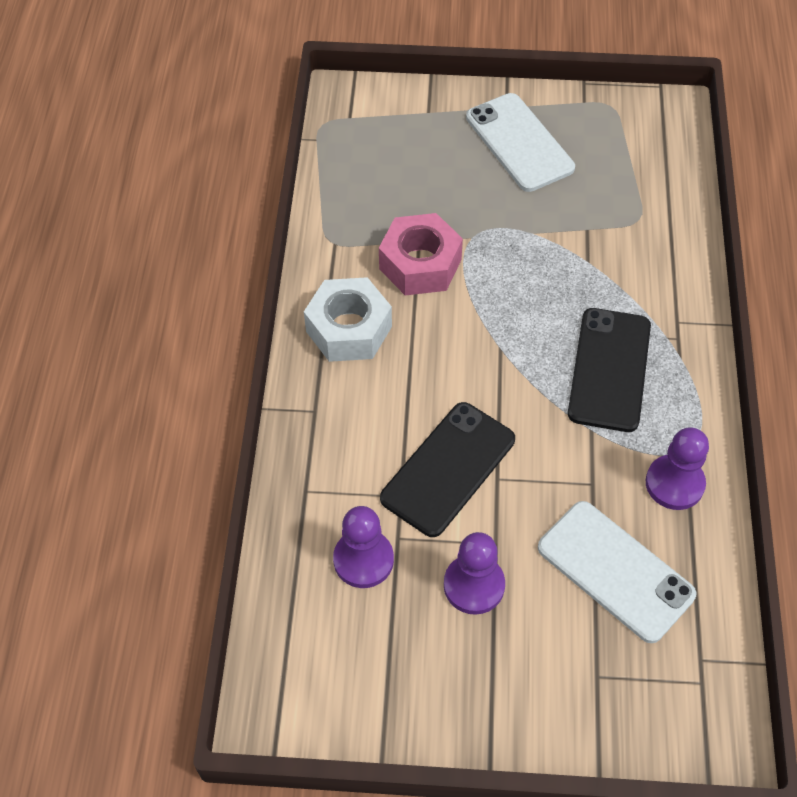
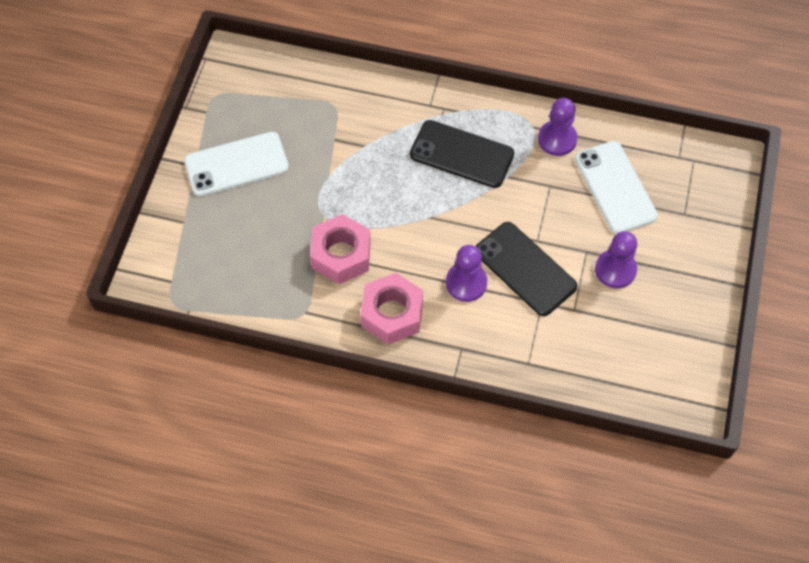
camera: 80 degrees left, 5 degrees up
white nut [304,277,392,362] -> pink nut [360,273,423,345]
purple pawn [333,506,394,588] -> purple pawn moved to [446,245,487,302]
white phone [538,501,696,643] -> white phone turned 75 degrees counterclockwise [575,141,658,234]

